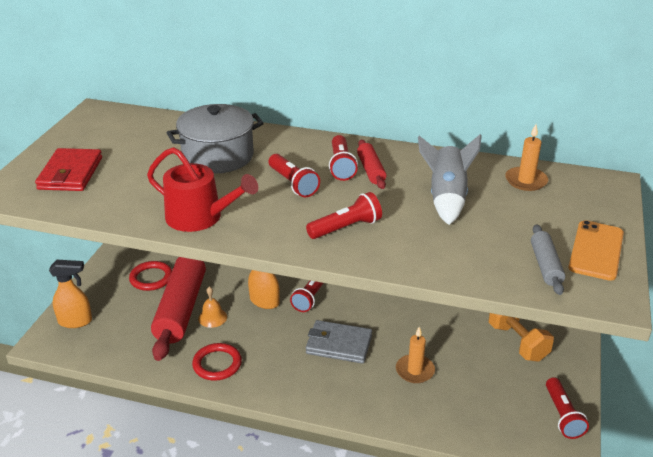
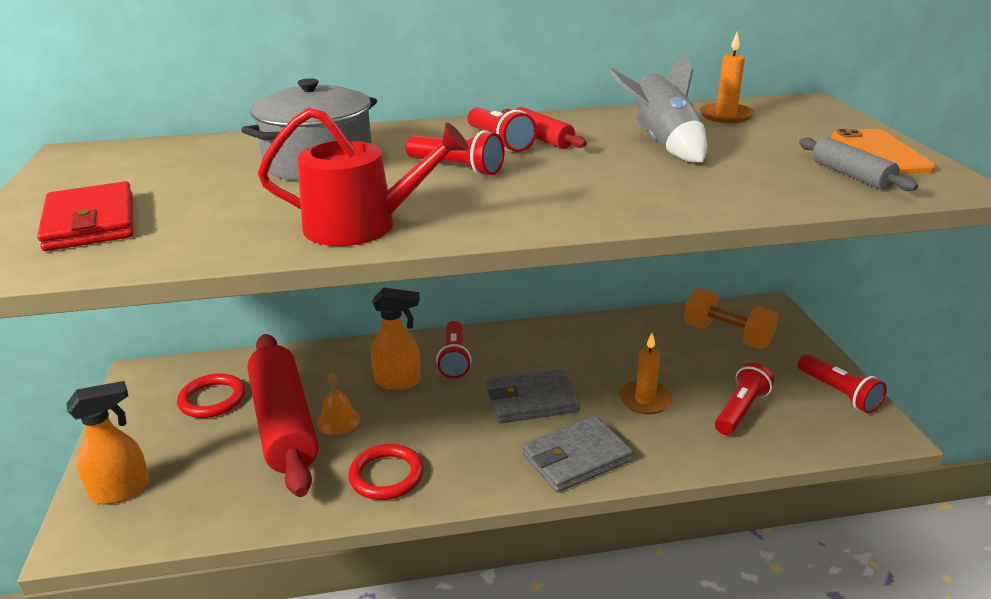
camera: 25 degrees left, 5 degrees down
red flashlight [306,192,382,239] -> red flashlight moved to [715,363,774,435]
none -> grey wallet [522,416,633,493]

